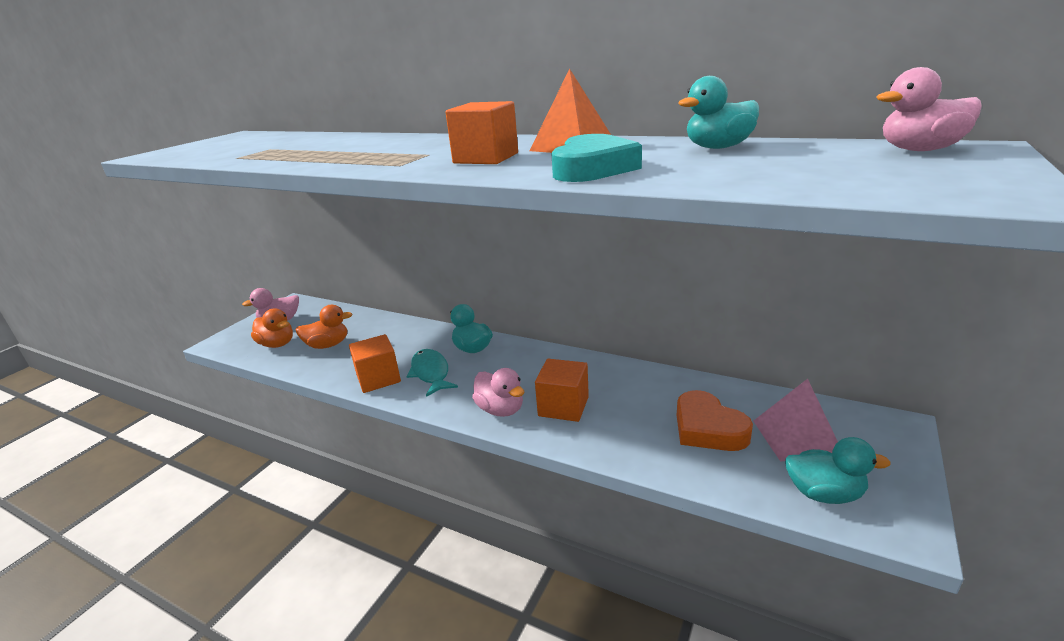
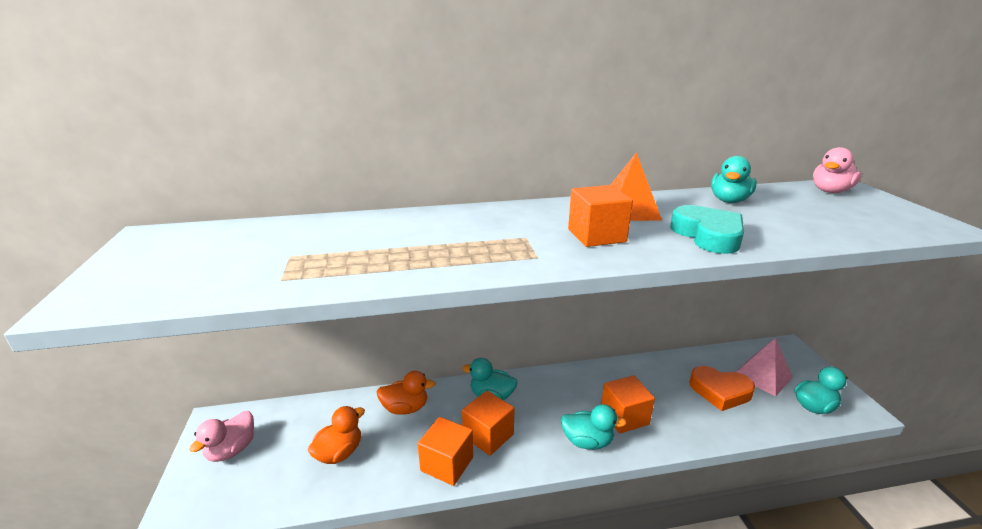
camera: 40 degrees left, 0 degrees up
orange duck [251,309,293,348] -> orange duck moved to [376,371,436,415]
turquoise fish [406,349,458,397] -> orange cube [462,391,515,456]
pink duck [472,368,524,417] -> turquoise duck [561,404,627,450]

